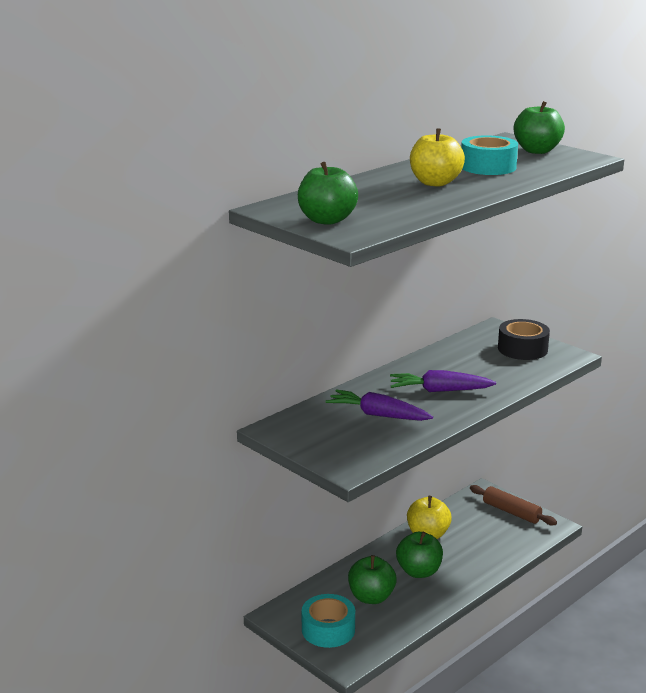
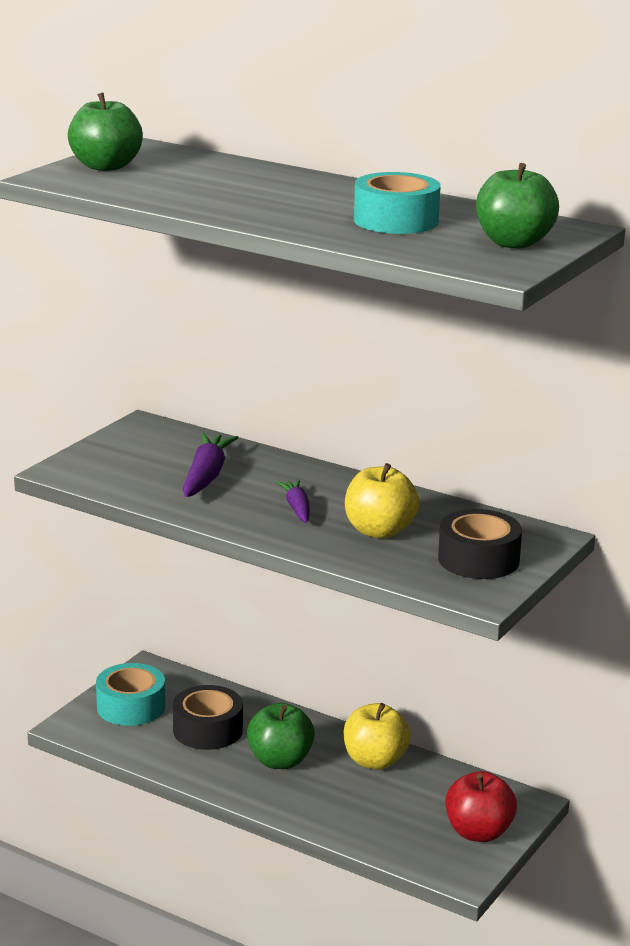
camera: 75 degrees right, 0 degrees up
green apple [348,555,397,604] -> black tape [173,685,243,750]
purple carrot [390,370,496,392] -> purple carrot [276,480,310,523], size x0.62
yellow apple [410,128,465,186] -> yellow apple moved to [345,463,419,539]
brown rolling pin [470,485,557,525] -> red apple [445,771,517,842]

